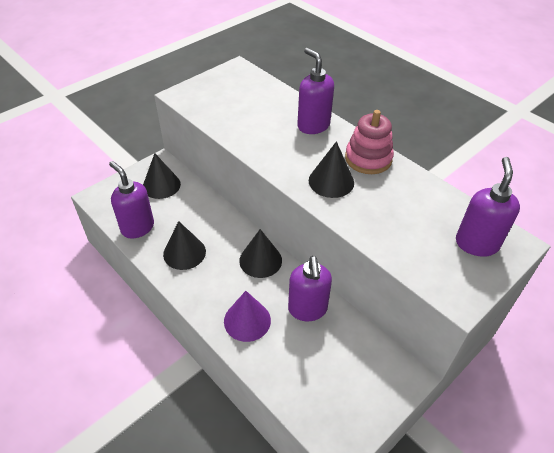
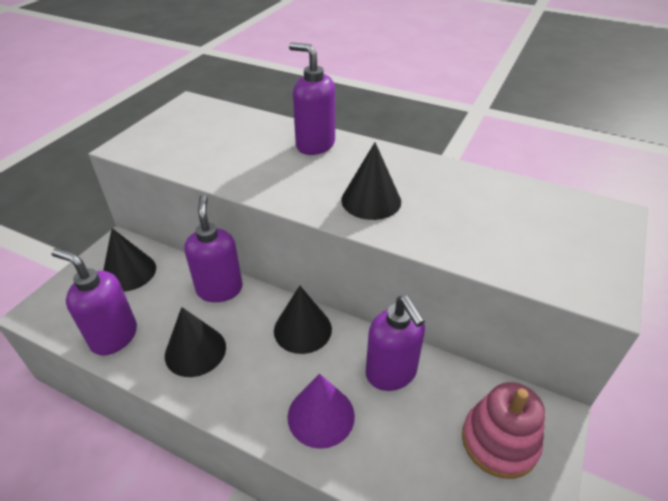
camera: 20 degrees left, 5 degrees down
pink stacking toy [345,110,394,174] -> pink stacking toy moved to [462,382,545,479]
purple soap dispenser [456,157,520,257] -> purple soap dispenser moved to [184,195,243,302]

